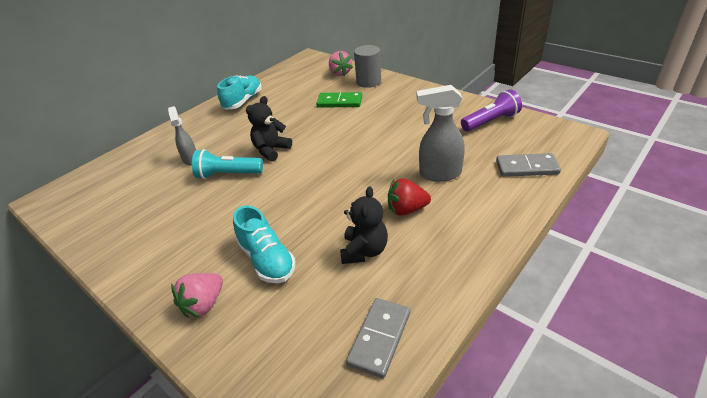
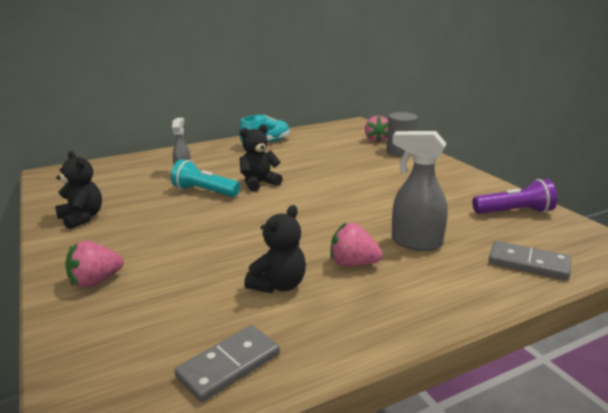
camera: 20 degrees right, 15 degrees down
turquoise shoe [233,206,296,283] -> none
green domino [316,92,362,107] -> none
red strawberry [388,178,431,216] -> pink strawberry [331,223,382,266]
none -> black teddy bear [55,151,102,229]

